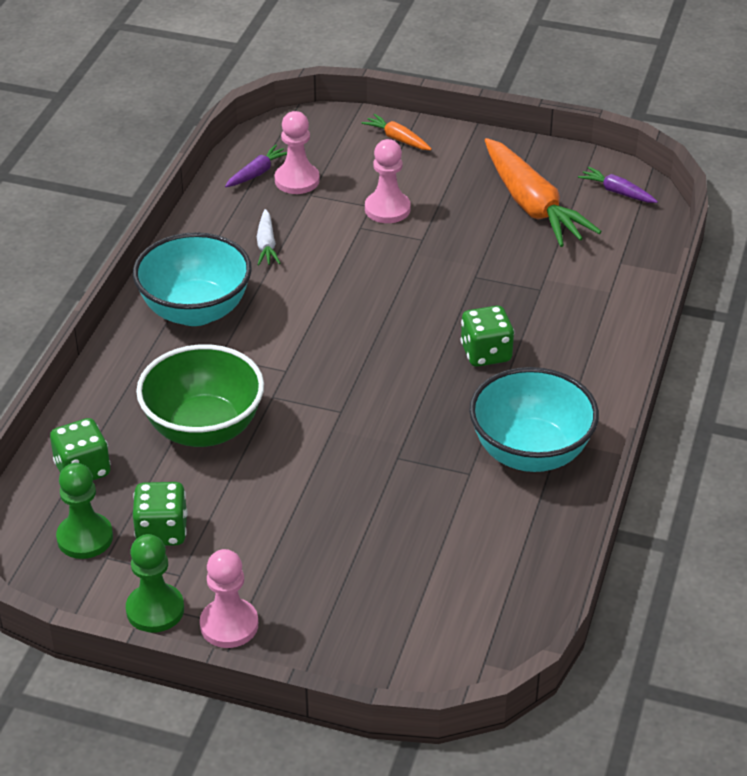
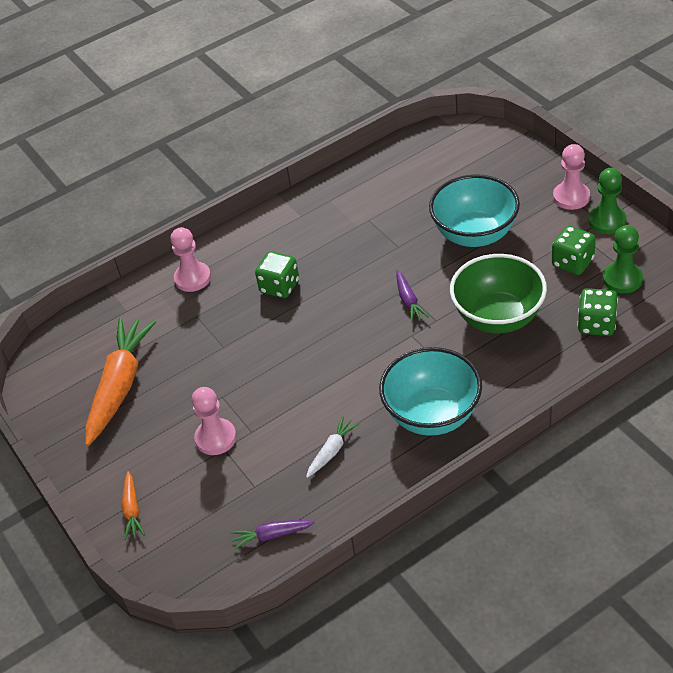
camera: 135 degrees left, 5 degrees up
pink pawn [275,111,320,194] -> pink pawn moved to [170,227,211,292]
turquoise bowl [469,367,599,472] -> turquoise bowl moved to [429,174,520,247]
purple carrot [578,167,658,203] -> purple carrot moved to [396,270,429,322]

